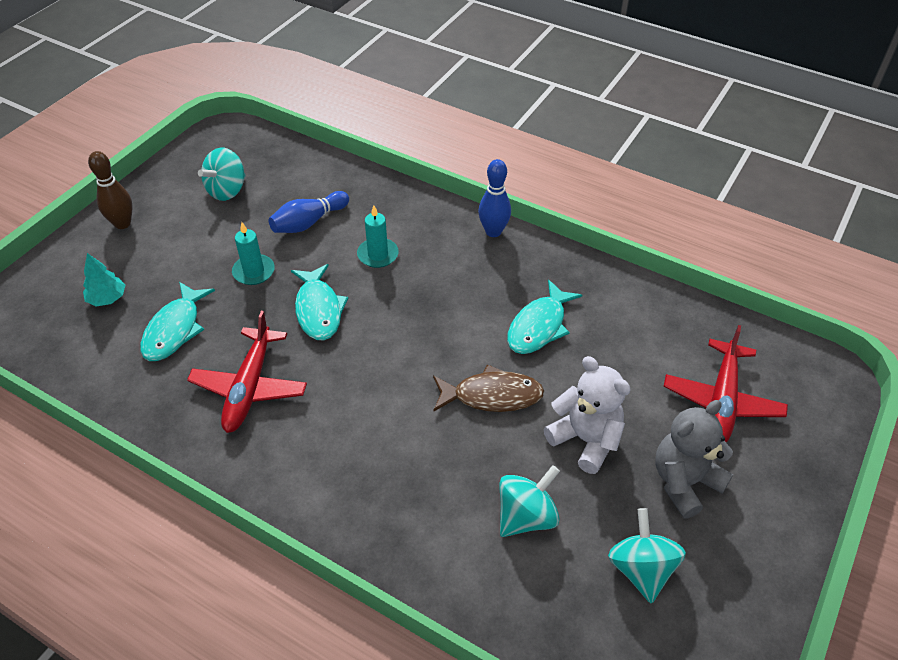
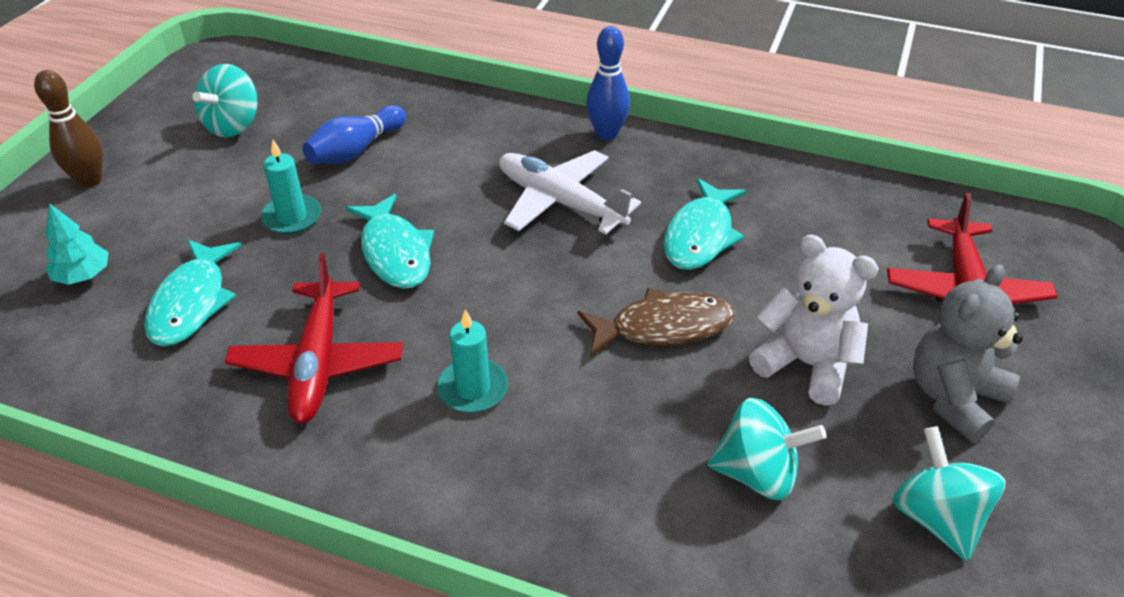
camera: 10 degrees left, 5 degrees down
turquoise candle [357,205,399,268] -> turquoise candle moved to [437,309,508,413]
turquoise spinning top [499,465,560,537] -> turquoise spinning top turned 60 degrees clockwise [707,398,827,500]
none -> white plane [499,150,641,234]

